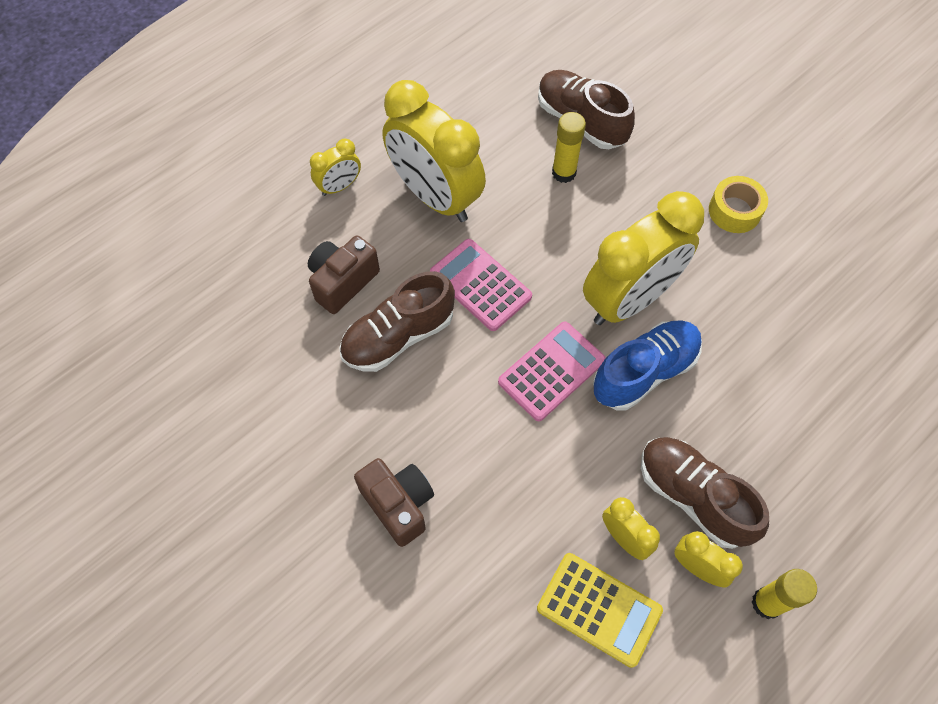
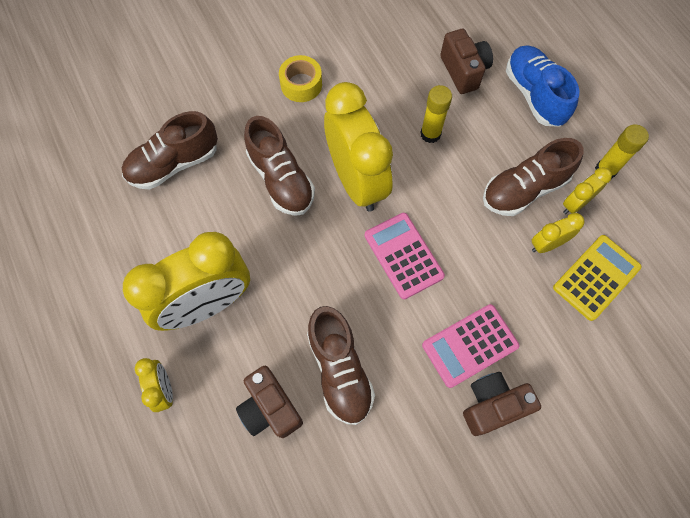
camera: 75 degrees left, 5 degrees up
pink calculator [430,239,532,331] -> pink calculator moved to [422,304,519,388]
yellow glue stick [552,112,586,183] -> yellow glue stick moved to [420,85,452,143]
blue shoe [593,320,702,411] -> blue shoe moved to [506,46,579,127]
none -> brown shoe [244,116,315,216]
none -> brown camera [440,29,493,94]

